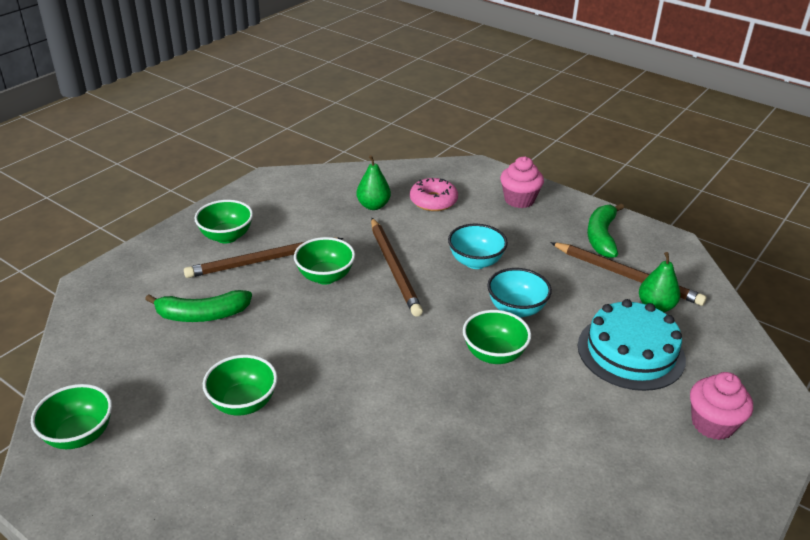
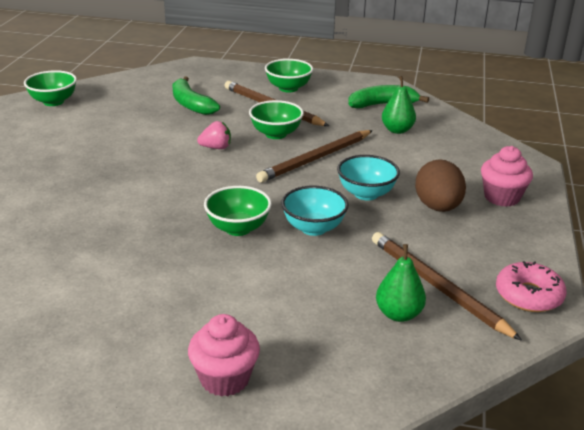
camera: 65 degrees right, 5 degrees down
green bowl [203,355,278,416] -> none
pink donut [410,178,458,211] -> pink donut moved to [496,261,566,312]
brown pencil [550,242,707,306] -> brown pencil turned 135 degrees clockwise [372,232,522,341]
turquoise cake [578,299,686,391] -> none
green banana [587,203,624,258] -> green banana moved to [348,85,429,108]
none -> pink strawberry [197,121,231,149]
none -> brown egg [415,159,466,212]

